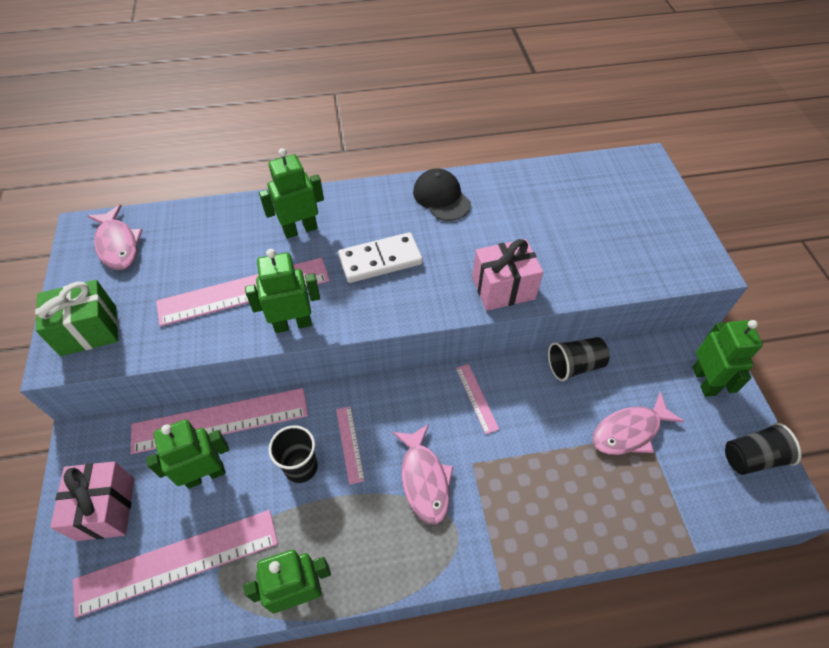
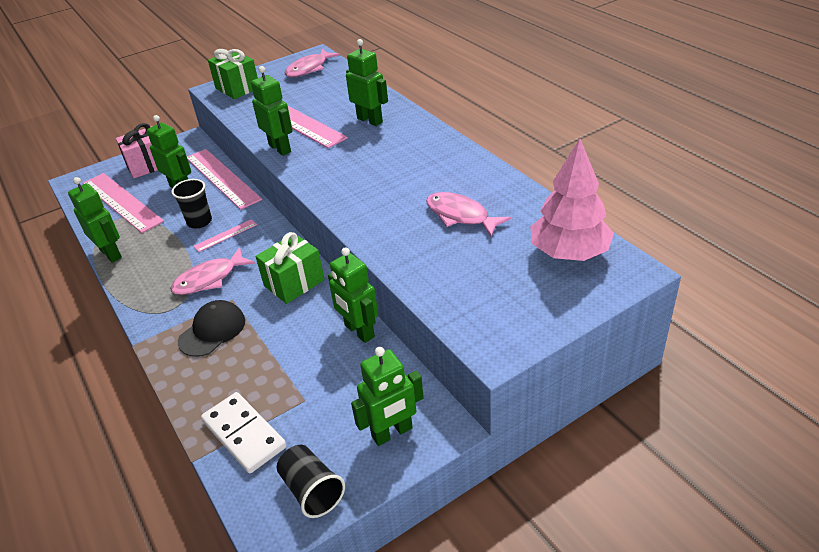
camera: 70 degrees right, 15 degrees down
white domino [338,232,423,283] -> white domino moved to [201,392,286,473]
black cap [413,168,471,221] -> black cap moved to [178,300,245,357]
pink ruler [456,364,499,434] -> green gift [255,232,325,304]
pink gift [472,239,543,311] -> none
black cup [548,337,610,381] -> green robot [328,247,378,343]
pink fish [592,392,685,455] -> pink fish moved to [426,192,511,237]
none -> pink tree [530,139,614,261]

